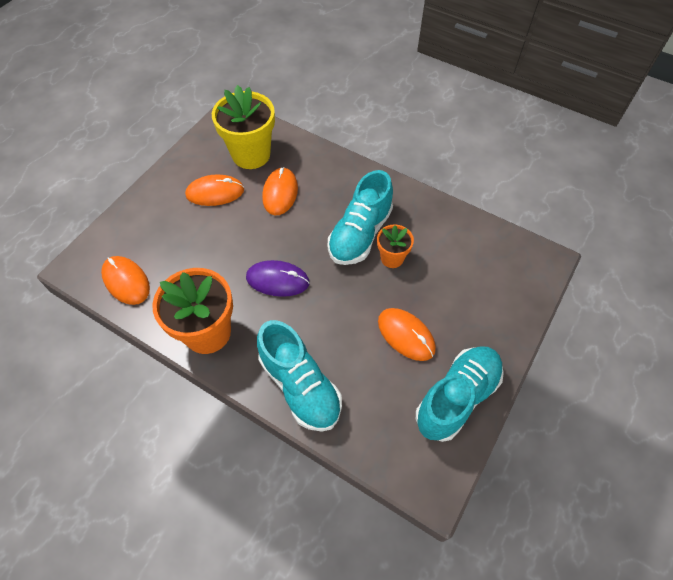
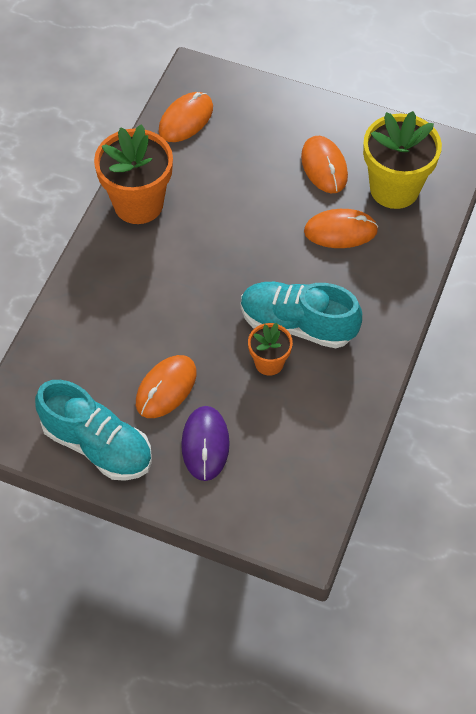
camera: 80 degrees right, 0 degrees up
purple mouse [246,260,309,297] -> purple mouse moved to [181,406,230,481]
turquoise shoe [257,320,342,432] -> none

